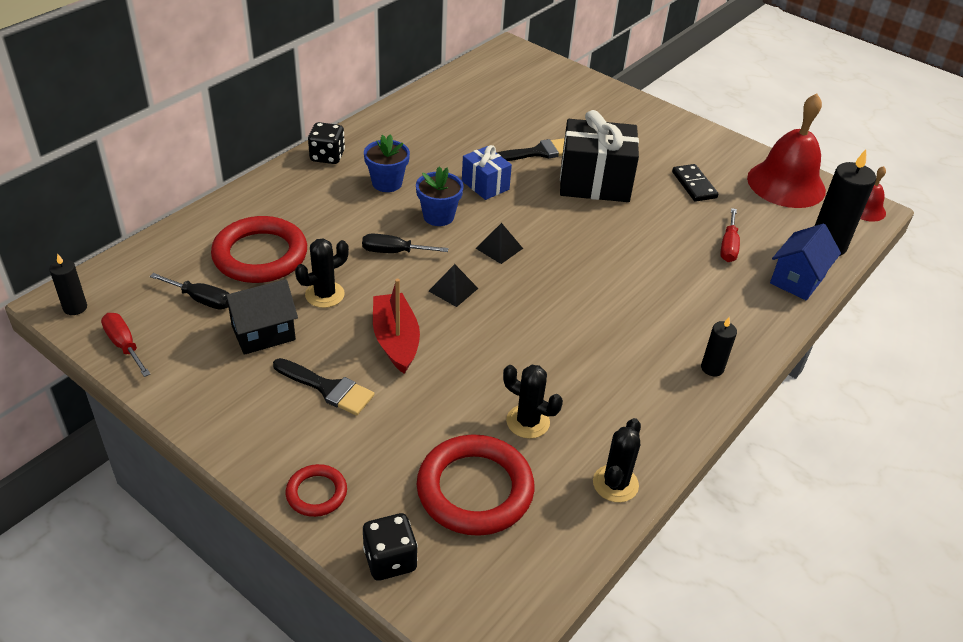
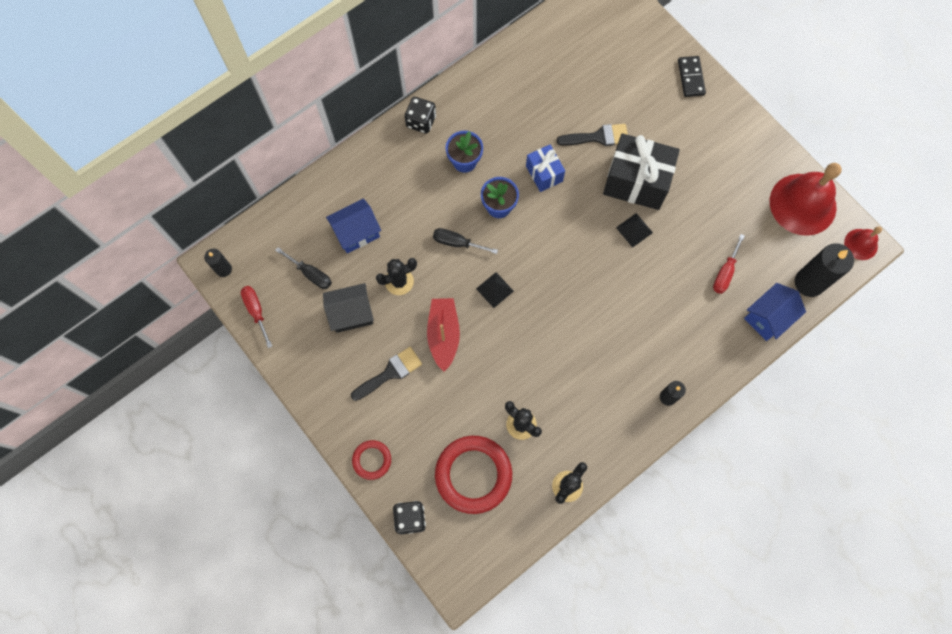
camera: 15 degrees right, 30 degrees up
red ring [211,216,307,283] -> blue house [326,198,381,253]
black brush [273,358,374,416] -> black brush turned 75 degrees counterclockwise [351,347,422,401]
black pyramid [476,223,523,264] -> black pyramid moved to [616,213,653,248]
black domino [672,164,718,202] -> black domino moved to [678,56,706,97]

